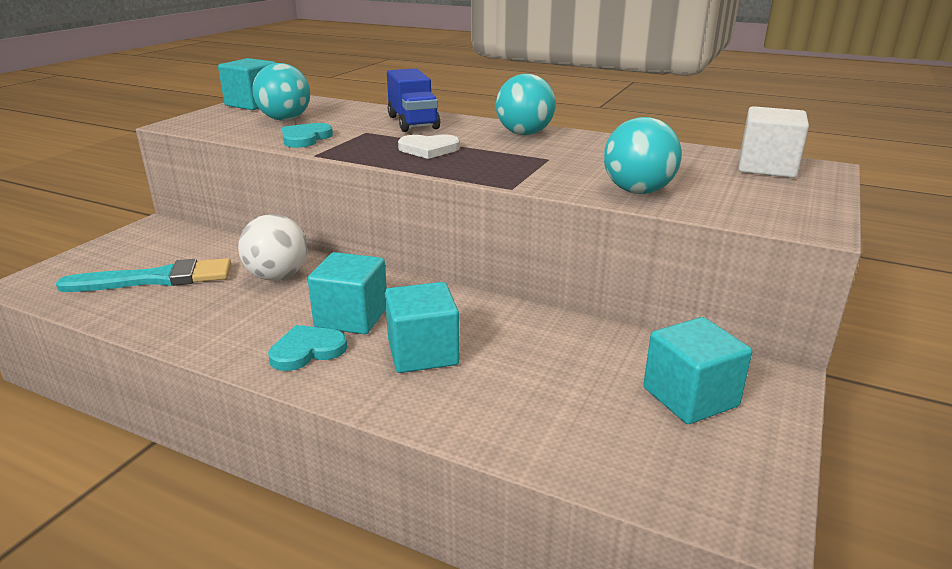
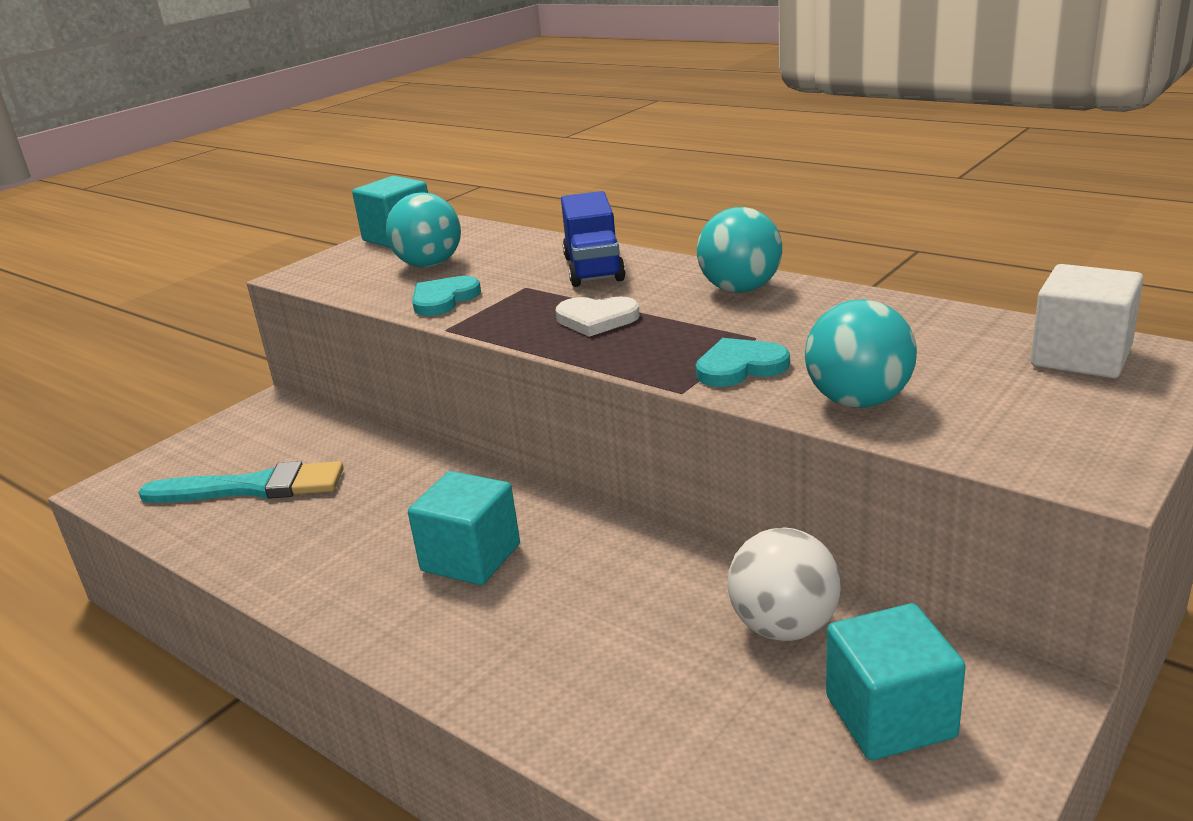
camera: 15 degrees right, 0 degrees up
white ball [238,214,308,281] -> white ball moved to [728,527,841,641]
turquoise heart [268,325,347,371] -> turquoise heart moved to [696,338,790,387]
turquoise cube [385,282,460,373] -> none

